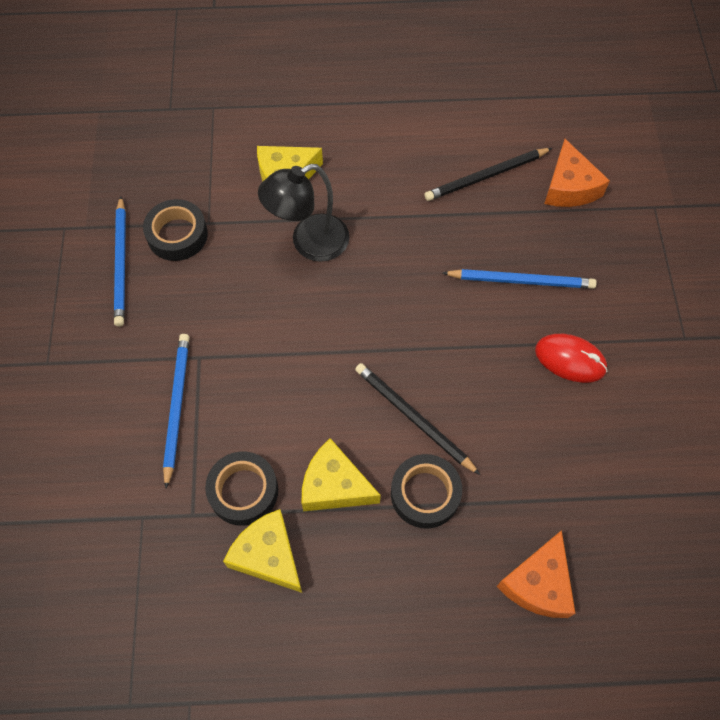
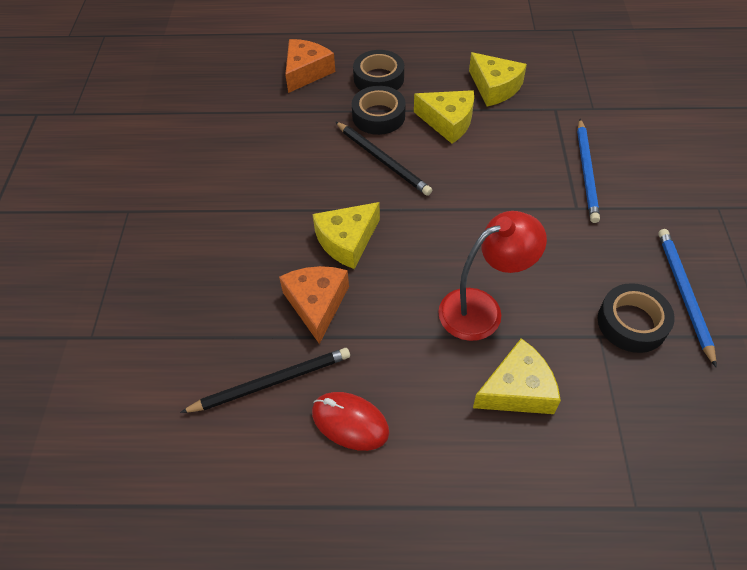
camera: 175 degrees left, 10 degrees down
black tape [205,451,278,526] -> black tape moved to [353,50,404,90]
black lamp [258,164,350,262] -> red lamp [438,211,547,341]
blue pencil [443,269,597,289] -> none
red mouse [535,334,608,383] -> red mouse moved to [312,392,390,451]
orange cheese [544,139,610,207] -> orange cheese moved to [279,266,349,344]
none -> yellow cheese [312,202,380,269]

